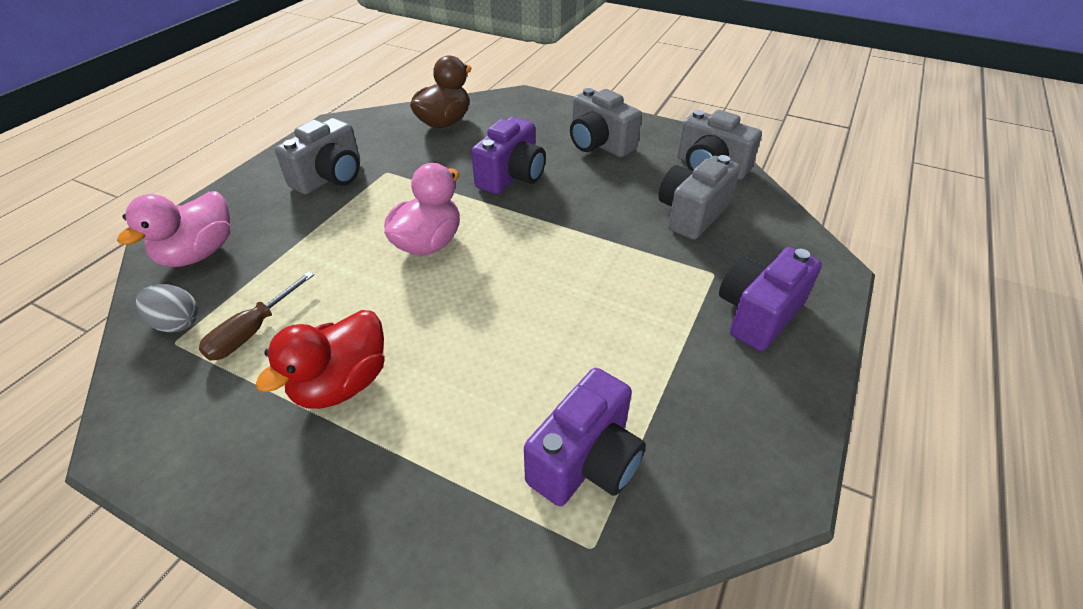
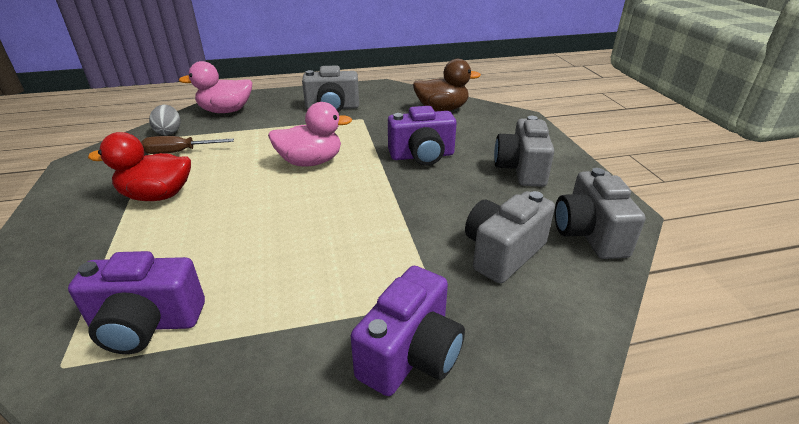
camera: 50 degrees right, 10 degrees down
grey camera [658,155,740,240] -> grey camera turned 45 degrees counterclockwise [465,191,555,284]
purple camera [719,247,822,351] -> purple camera turned 120 degrees clockwise [351,266,465,396]

